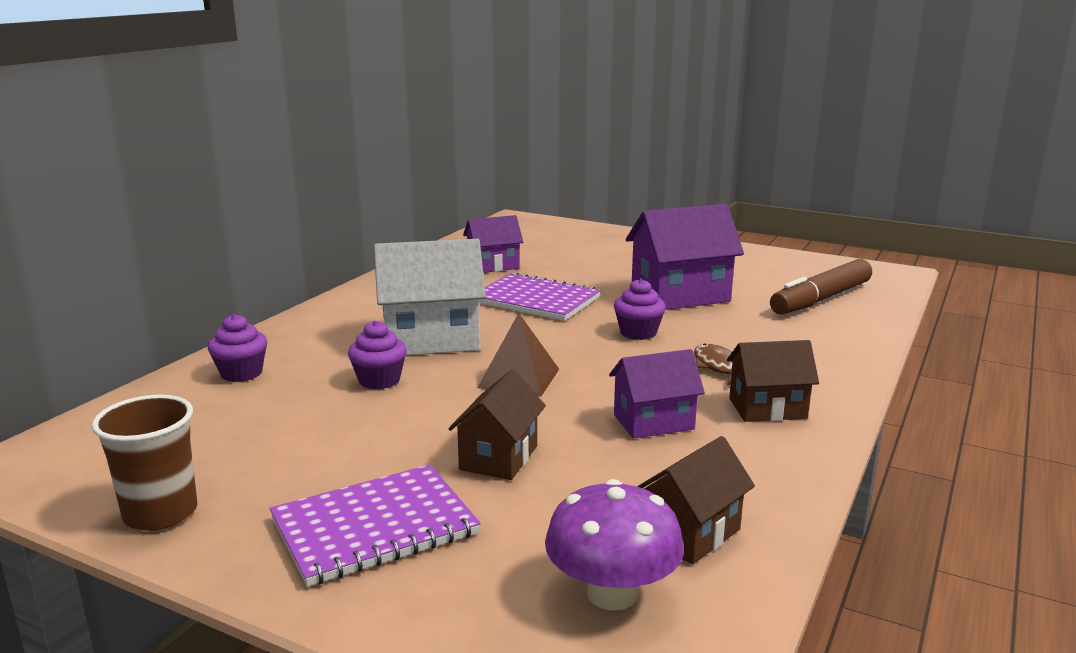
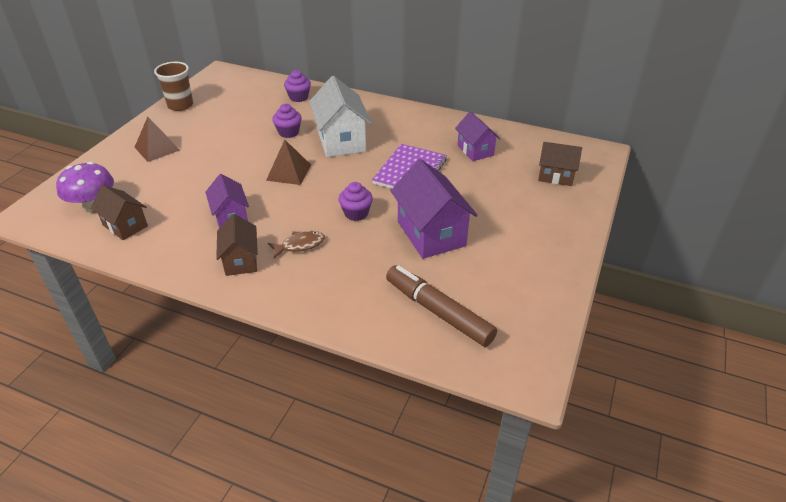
camera: 85 degrees right, 20 degrees up
purple notebook [270,464,481,587] -> brown pyramid [135,117,180,162]
brown house [448,369,546,480] -> brown house moved to [538,142,582,186]

